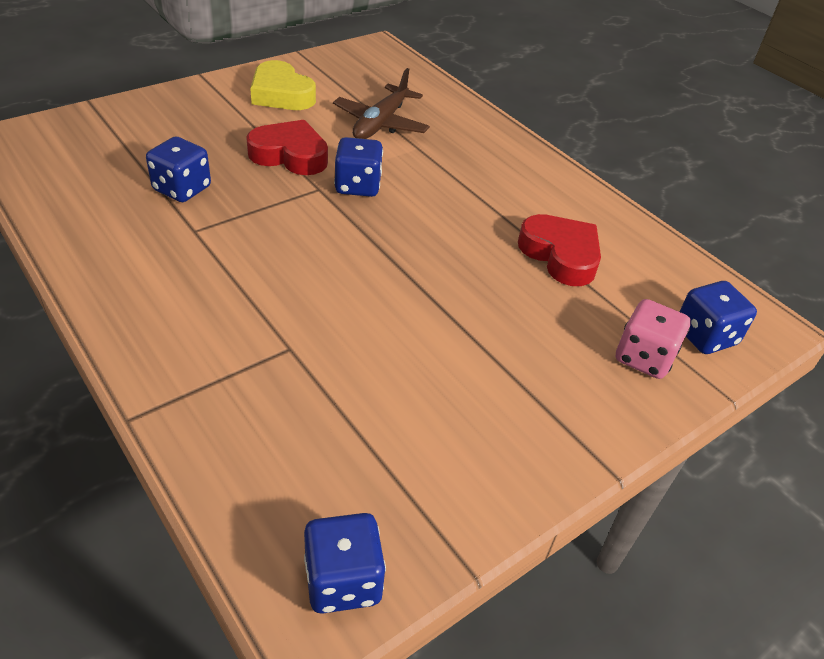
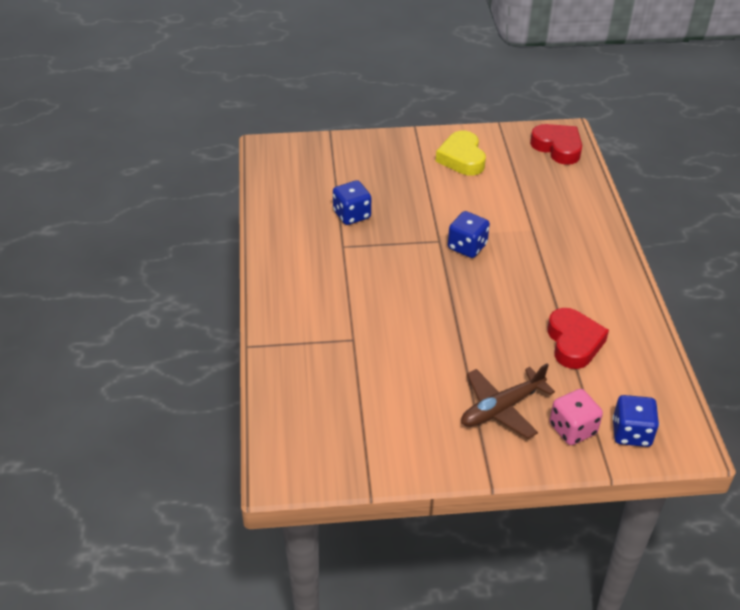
camera: 35 degrees right, 0 degrees up
red heart [246,120,328,175] -> red heart moved to [530,124,582,165]
blue dice [304,513,386,614] -> none
brown plane [333,68,430,139] -> brown plane moved to [461,363,555,439]

